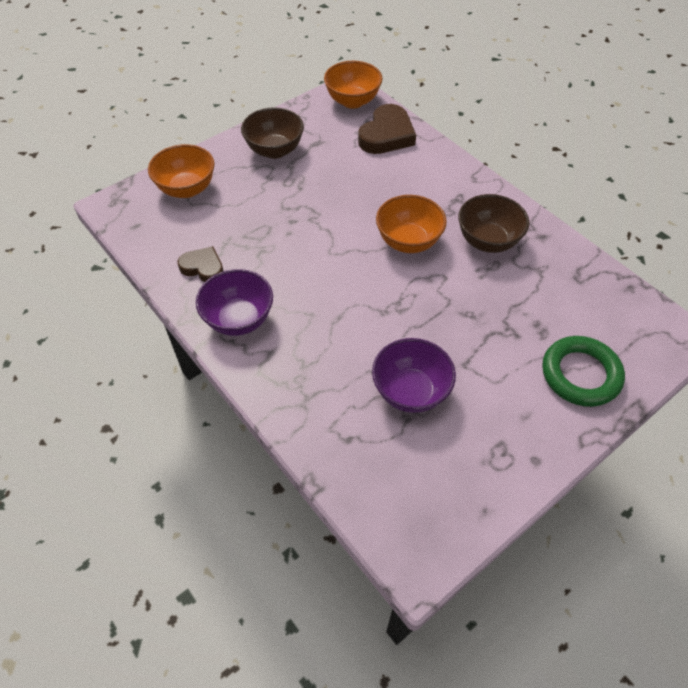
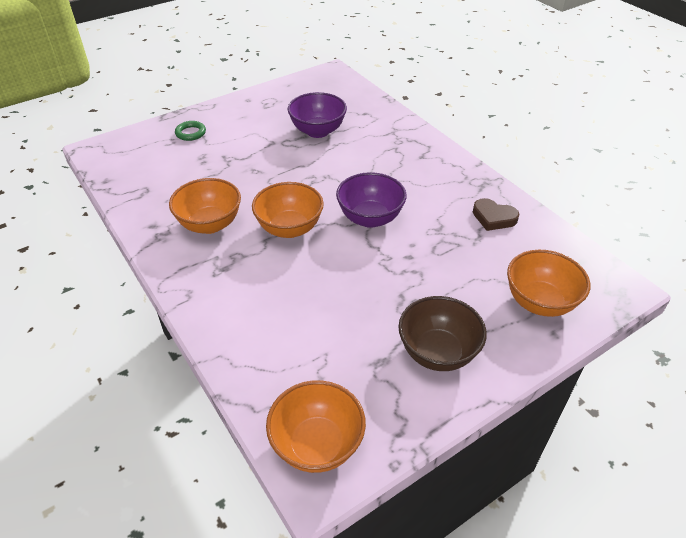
camera: 175 degrees left, 10 degrees down
purple bowl [196,269,273,336] -> purple bowl moved to [336,172,407,228]
brown heart [358,104,416,154] -> none
brown bowl [458,194,529,253] -> orange bowl [169,178,241,234]
green ring [542,336,625,407] -> green ring [175,121,206,141], size x0.52

